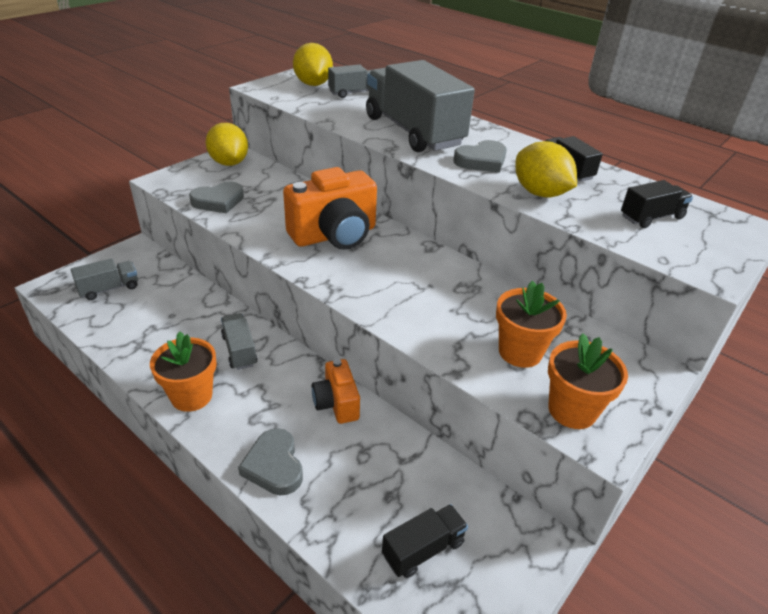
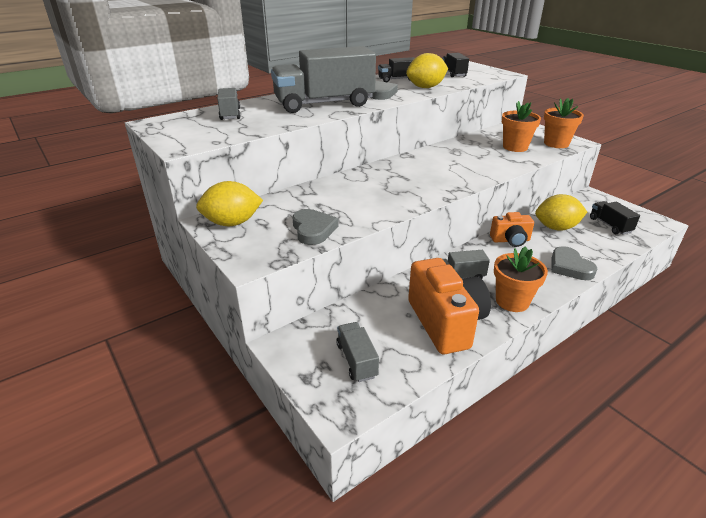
camera: 75 degrees left, 5 degrees down
grey heart [238,428,303,495] -> grey heart turned 75 degrees clockwise [552,246,597,280]
orange camera [283,167,377,250] -> orange camera moved to [408,258,491,354]
yellow lemon [293,43,333,86] -> yellow lemon moved to [535,194,587,231]

